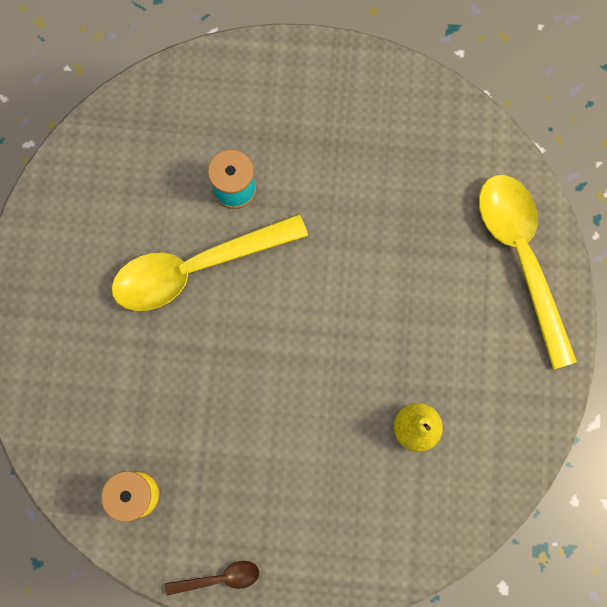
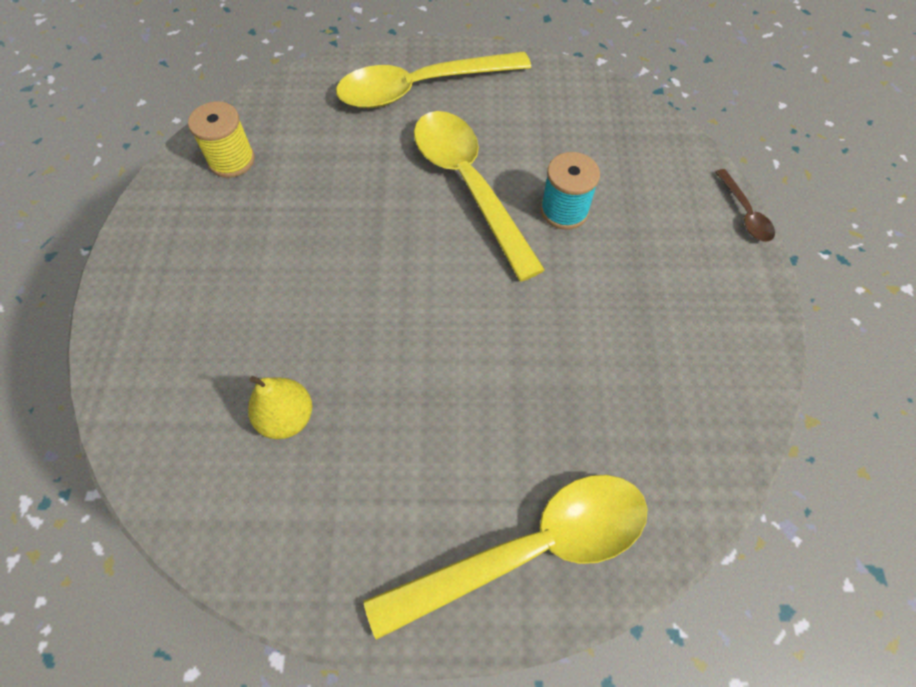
camera: 85 degrees right, 15 degrees down
brown spoon [165,561,259,595] -> brown spoon moved to [715,169,775,242]
none -> yellow spoon [336,51,531,108]

